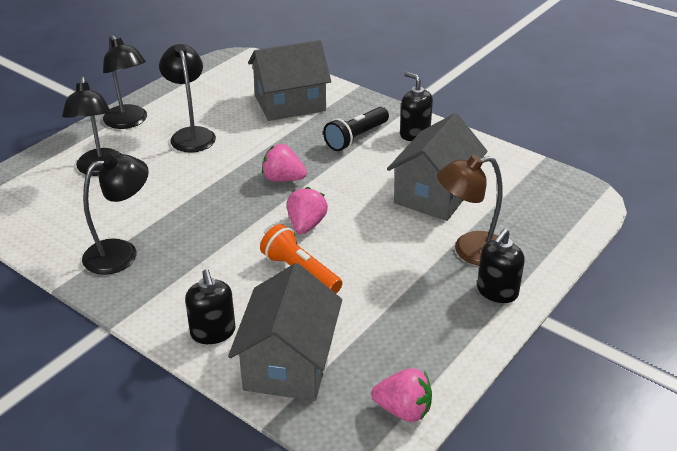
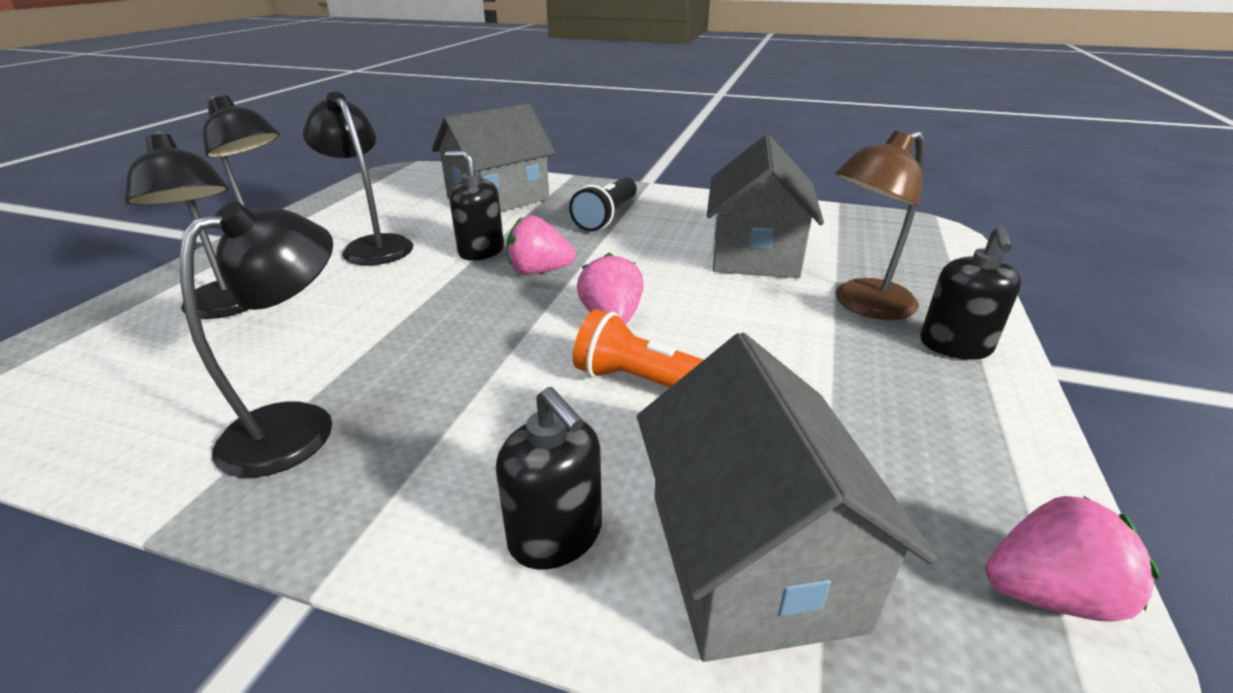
camera: 20 degrees left, 5 degrees down
black soap dispenser [400,72,433,141] -> black soap dispenser moved to [445,150,504,261]

